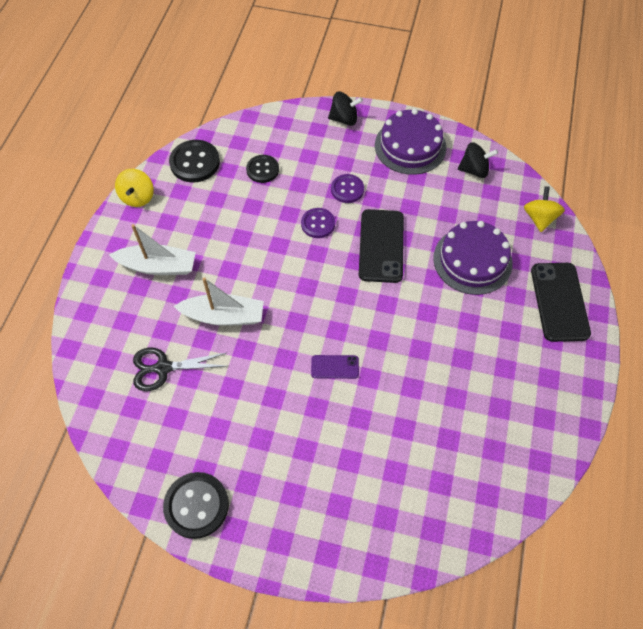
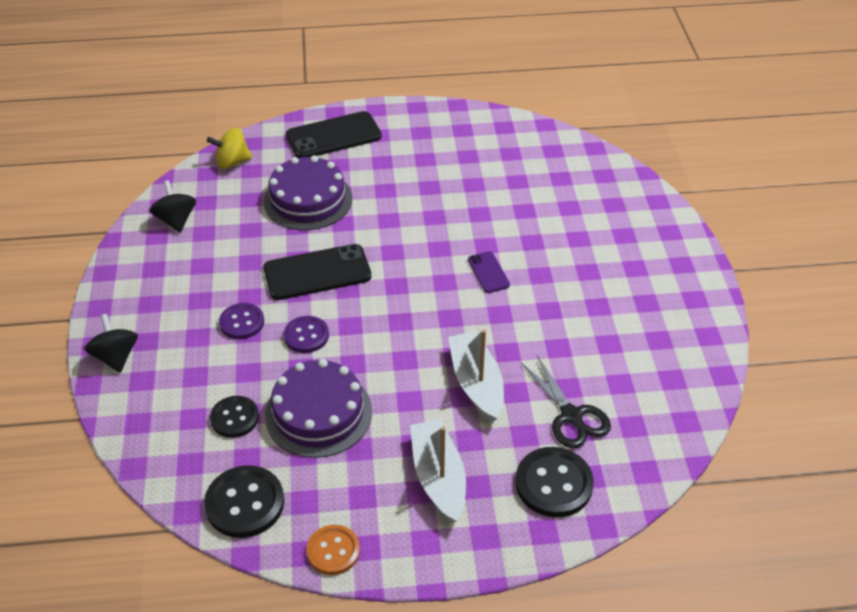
camera: 110 degrees left, 15 degrees down
yellow spinning top [115,169,154,207] -> orange button [306,525,360,575]
black button [163,472,229,539] -> black button moved to [515,447,594,517]
purple cake [375,109,446,175] -> purple cake moved to [265,359,372,458]

